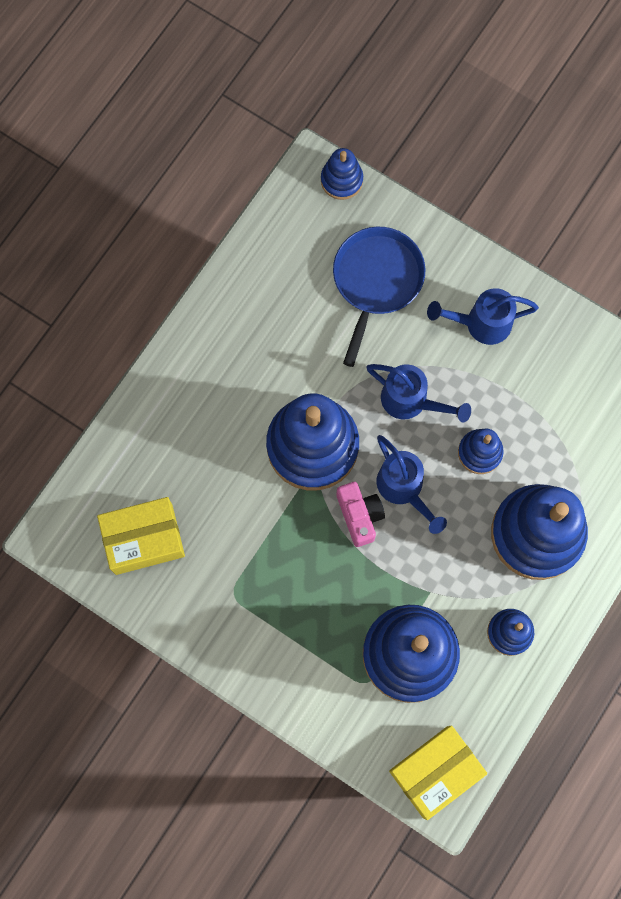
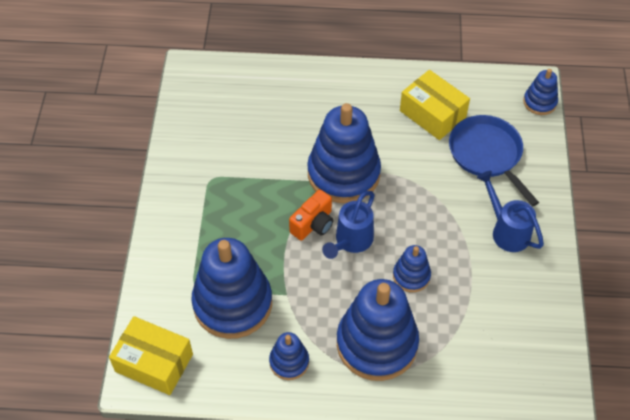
camera: 60 degrees right, 20 degrees down
yellow box [97,497,185,575] -> yellow box moved to [400,70,470,140]
blue pan [333,227,425,367] -> blue pan turned 105 degrees counterclockwise [449,115,539,206]
pink camera [336,482,385,547] -> orange camera [289,189,333,241]
blue watering can [366,364,471,422] -> none

